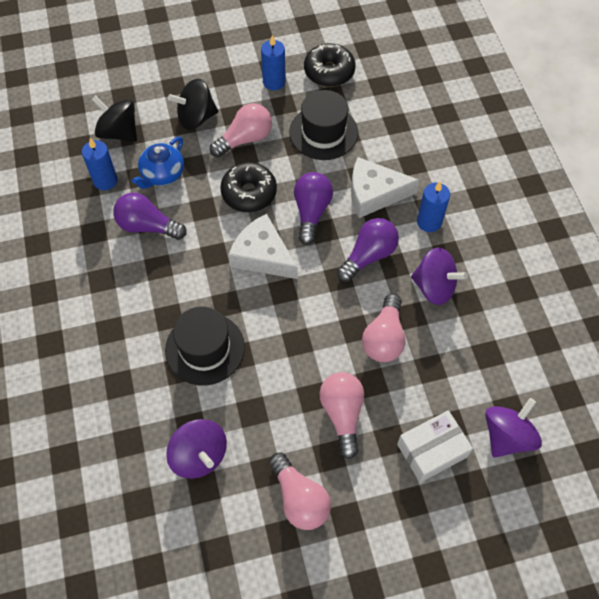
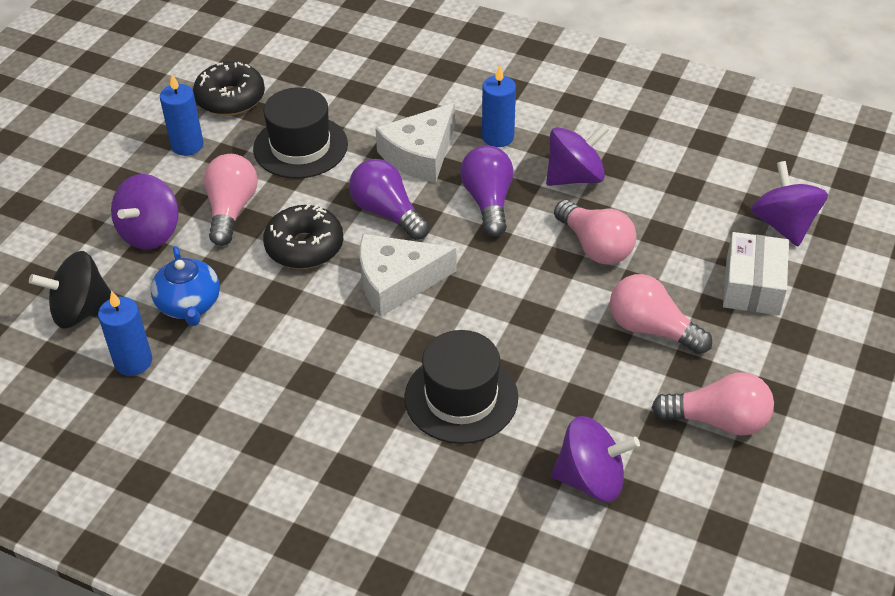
camera: 50 degrees left, 15 degrees down
purple light bulb [113,193,186,240] -> none
black spinning top [168,79,218,130] -> purple spinning top [111,174,179,250]

